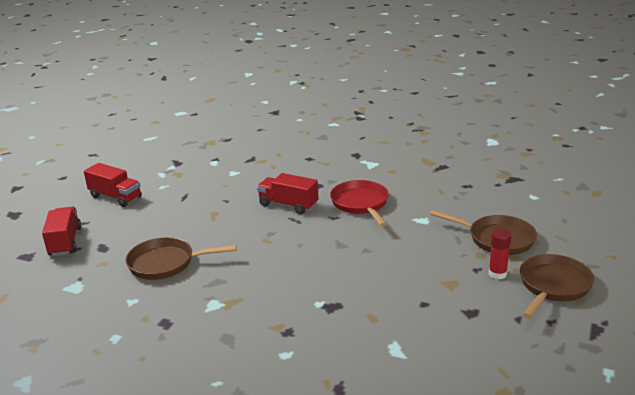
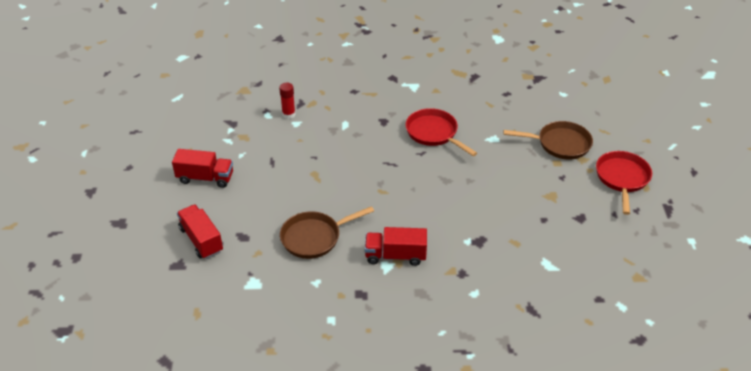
camera: 25 degrees left, 15 degrees up
red truck [257,173,319,214] -> red truck moved to [365,227,427,266]
red glue stick [489,229,511,279] -> red glue stick moved to [279,83,296,119]
brown pan [520,254,594,319] -> red pan [596,151,652,215]

